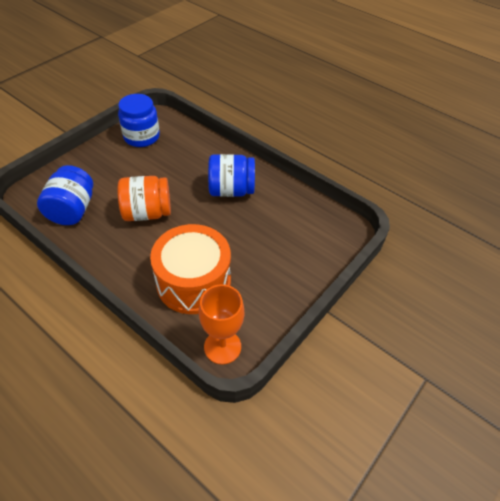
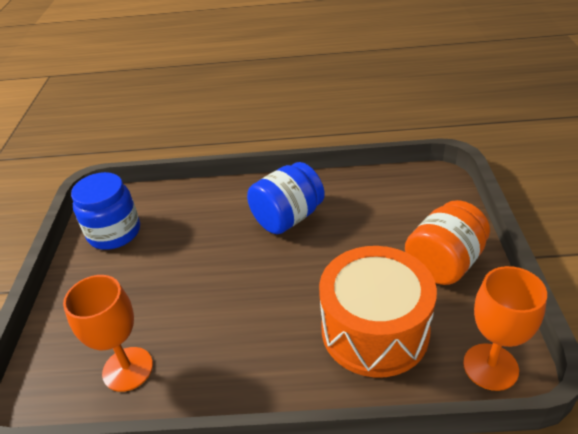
camera: 35 degrees left, 10 degrees down
blue jar [37,165,93,225] -> orange goblet [63,275,153,392]
orange jar [117,176,171,221] -> orange jar moved to [405,200,490,285]

